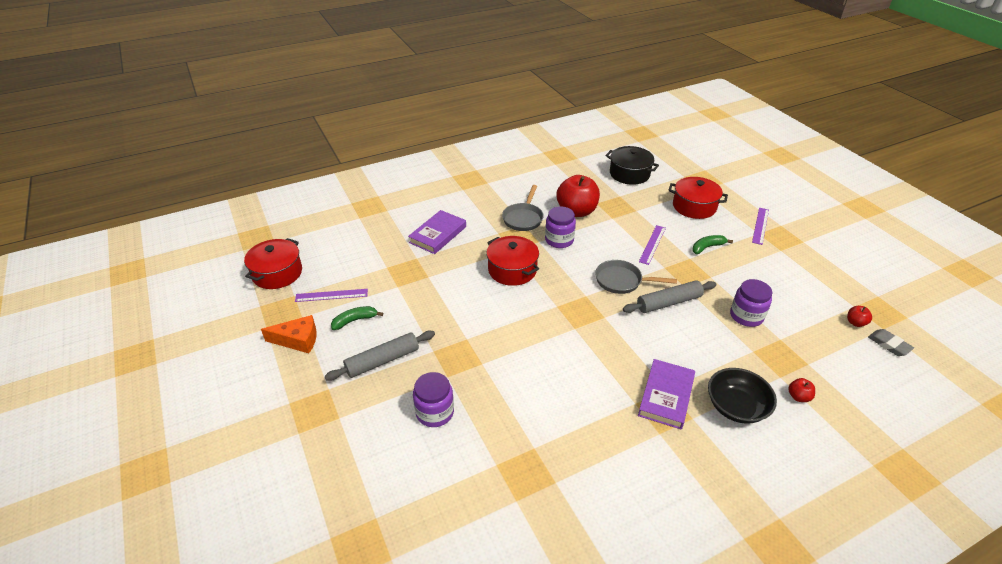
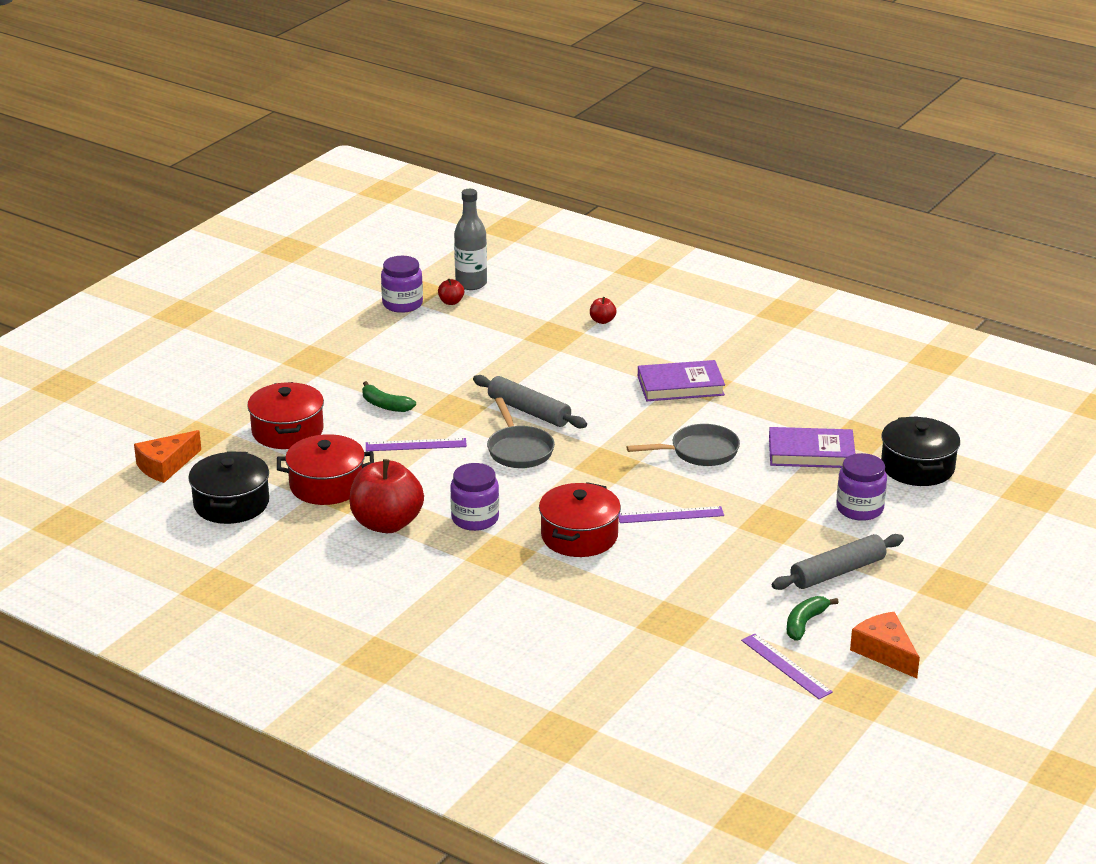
camera: 120 degrees left, 10 degrees down
red pot [244,238,302,289] -> red pot moved to [277,434,374,505]
grey rolling pin [325,331,435,381] -> grey rolling pin turned 60 degrees counterclockwise [772,534,904,590]
green banana [331,306,383,330] -> green banana turned 90 degrees clockwise [787,596,839,640]
purple book [408,210,466,254] -> purple book moved to [769,427,855,468]
grey pan [502,185,544,231] -> grey pan moved to [626,424,740,466]
black bowl [708,368,777,423] -> none
purple jar [730,279,772,327] -> purple jar moved to [381,256,423,313]
purple ruler [752,208,769,245] -> purple ruler moved to [619,506,724,523]
grey eraser [868,329,914,356] -> grey bottle [454,189,487,290]
none -> orange cheese [134,430,201,483]
none -> black pot [881,416,960,486]

